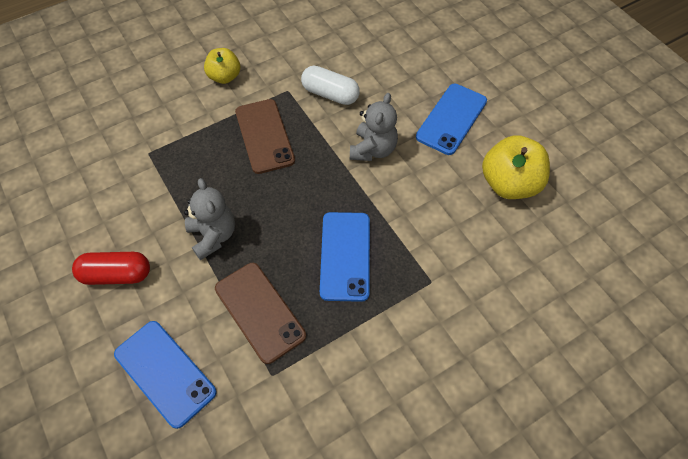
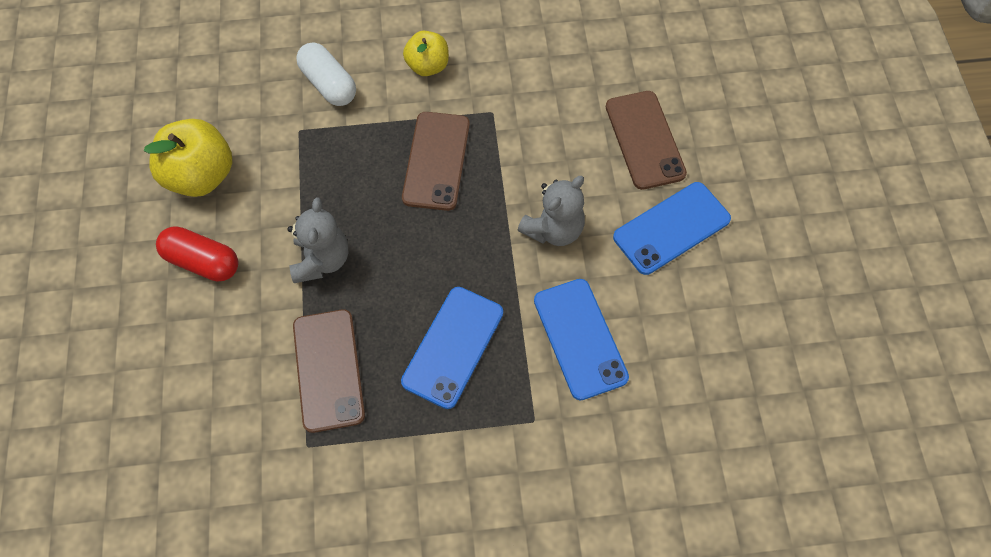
camera: 25 degrees right, 5 degrees up
blue phone [114,321,217,429] -> blue phone moved to [534,279,629,400]
white capsule [301,66,360,105] -> white capsule moved to [296,42,356,106]
yellow apple [482,135,550,199] -> yellow apple moved to [144,119,232,197]
none -> brown phone [606,91,687,190]

